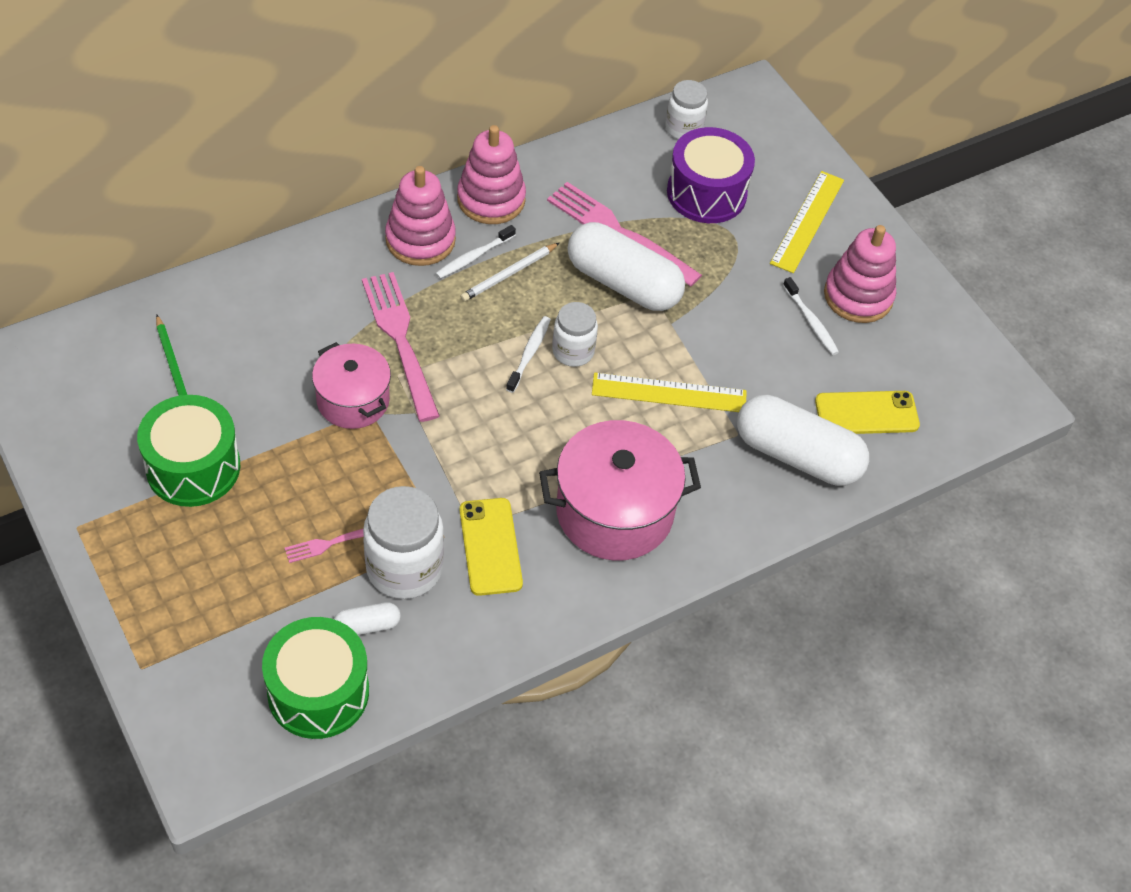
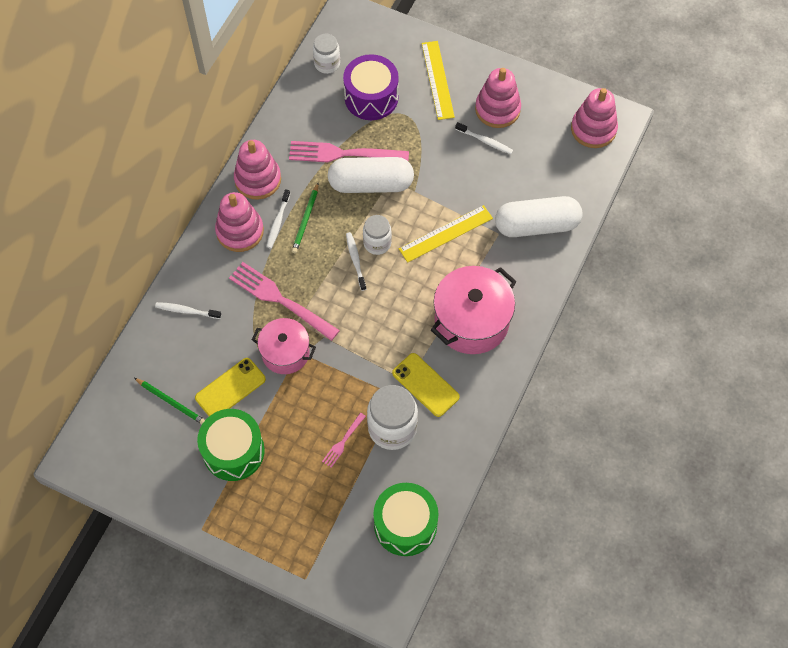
camera: 30 degrees left, 10 degrees up
white capsule [334,602,401,635] -> none
white pencil [460,243,559,302] -> green pencil [292,183,318,253]
yellow phone [815,391,920,434] -> yellow phone moved to [195,358,266,416]
none -> white toothbrush [155,302,221,319]
none -> pink stacking toy [571,88,618,148]

